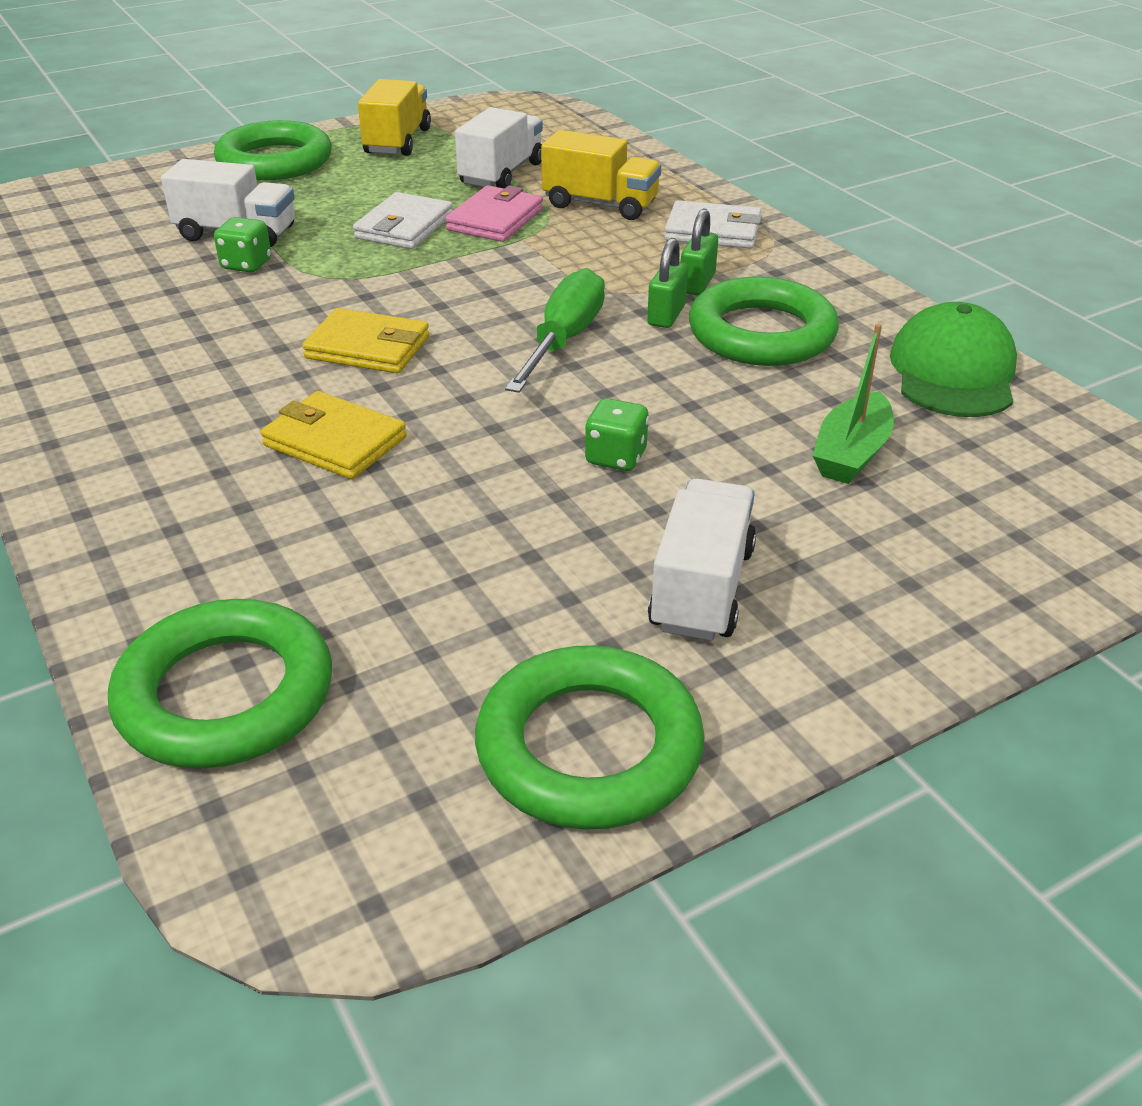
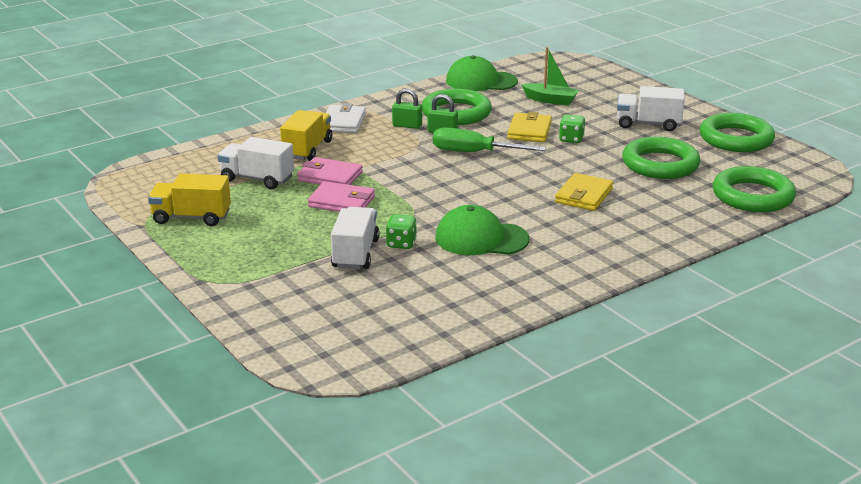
camera: 95 degrees left, 10 degrees down
green ring [214,120,332,180] -> green ring moved to [622,137,700,179]
yellow wallet [302,308,429,373] -> yellow wallet moved to [507,112,552,142]
white wallet [353,192,453,249] -> pink wallet [308,181,375,212]
none -> green cap [436,205,529,255]

